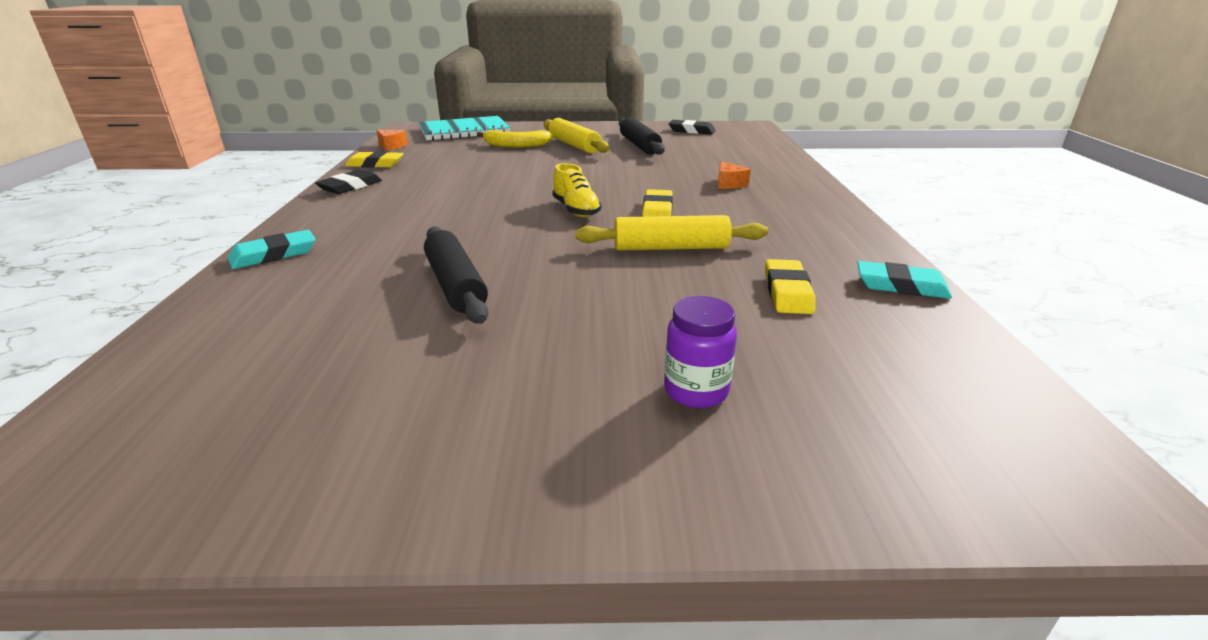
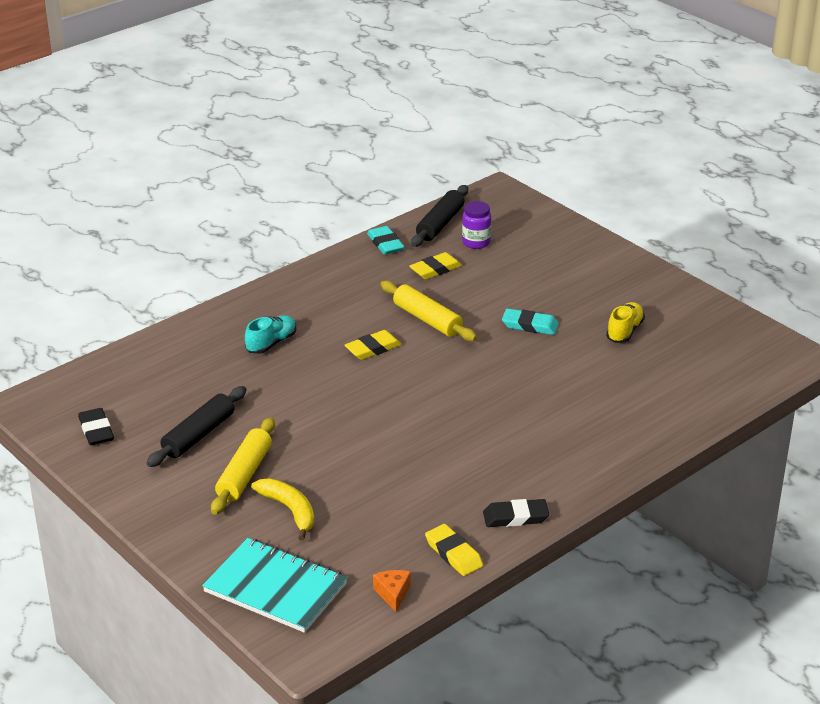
camera: 130 degrees left, 5 degrees up
turquoise eraser [228,230,315,269] -> turquoise eraser moved to [502,308,559,335]
black rolling pin [424,226,488,324] -> black rolling pin moved to [411,185,468,247]
yellow shoe [552,163,601,217] -> yellow shoe moved to [606,302,645,343]
purple jar [664,296,737,408] -> purple jar moved to [462,201,491,249]
orange cheese [718,161,751,189] -> turquoise shoe [245,315,296,354]

